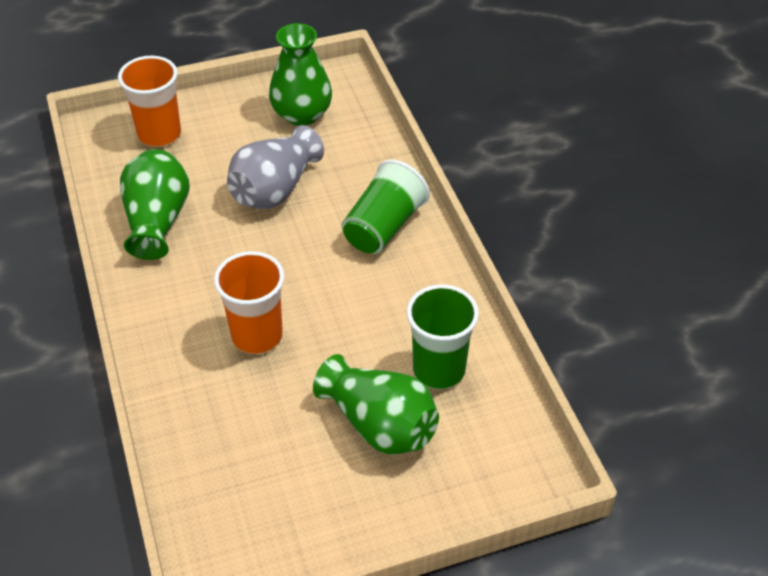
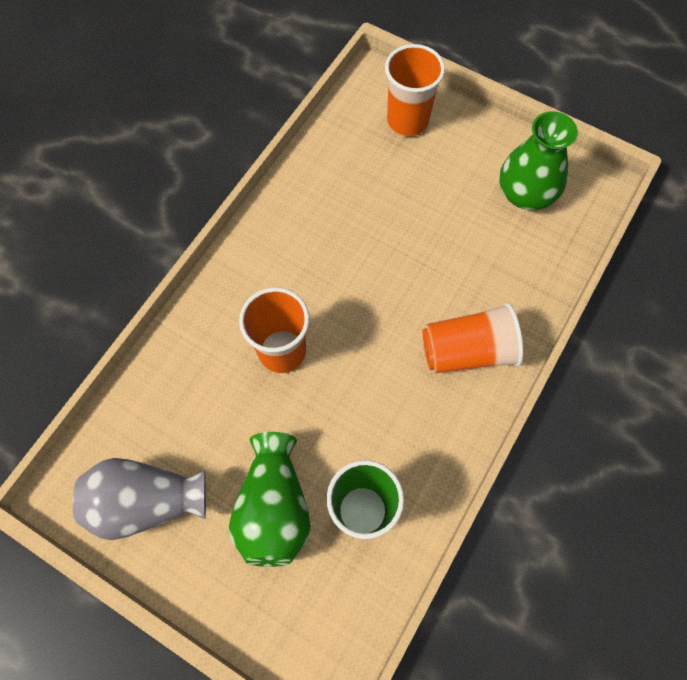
camera: 50 degrees right, 20 degrees up
green vase [120,149,190,260] -> none
grey vase [227,125,324,209] -> grey vase moved to [73,458,206,540]
green cup [342,159,430,254] -> orange cup [423,303,523,373]

